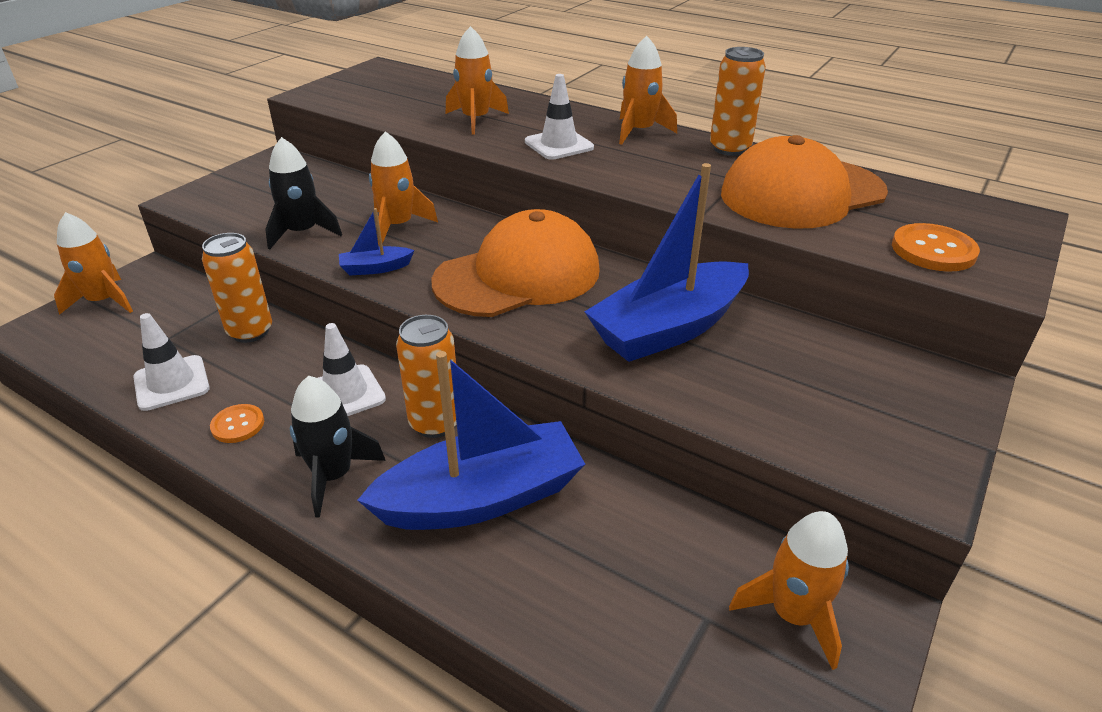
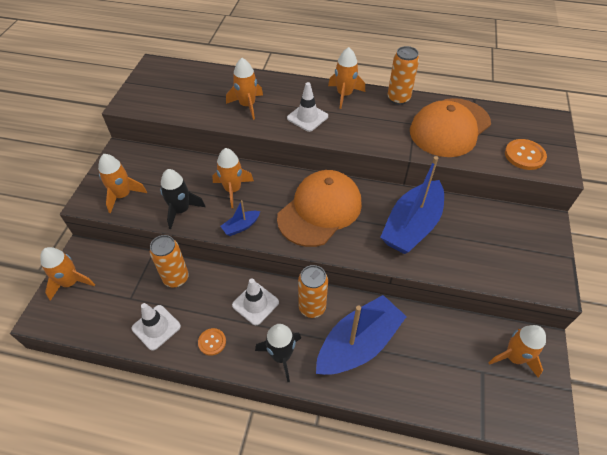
camera: 20 degrees left, 15 degrees up
none -> orange rocket [98,154,147,213]

